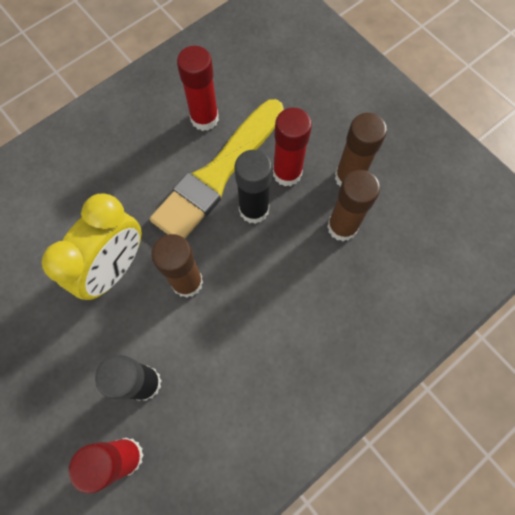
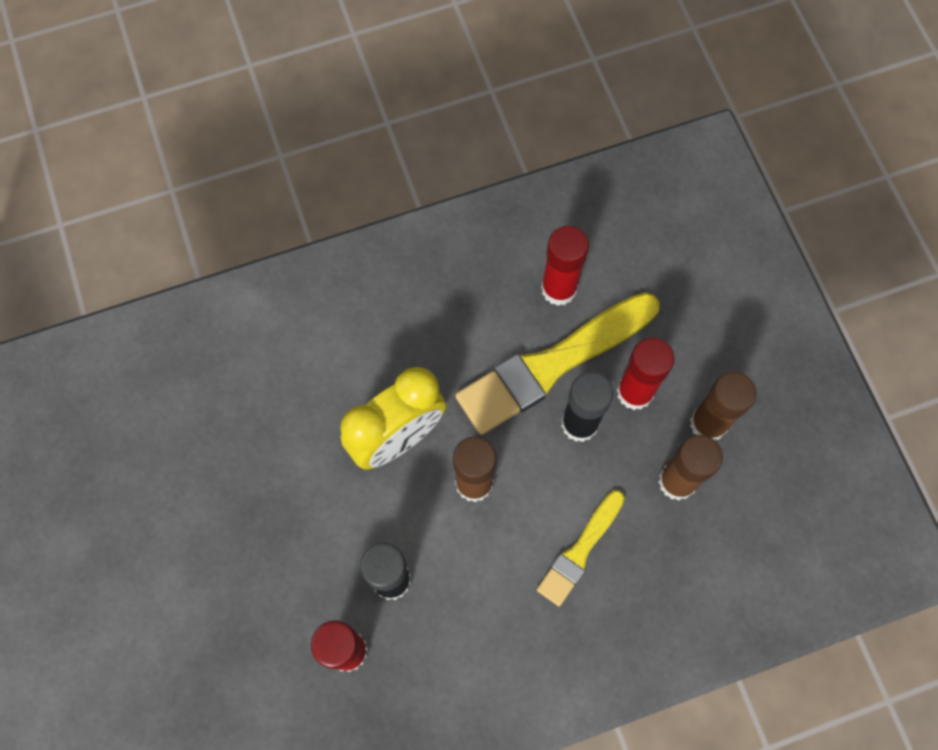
camera: 20 degrees right, 0 degrees up
none -> yellow brush [537,490,625,606]

